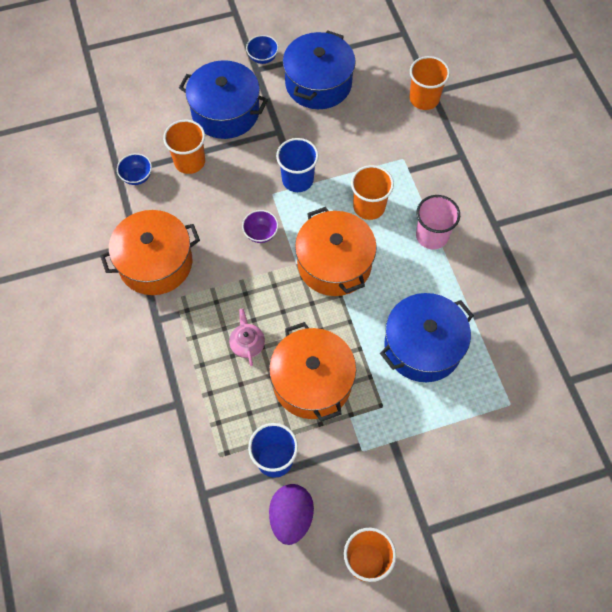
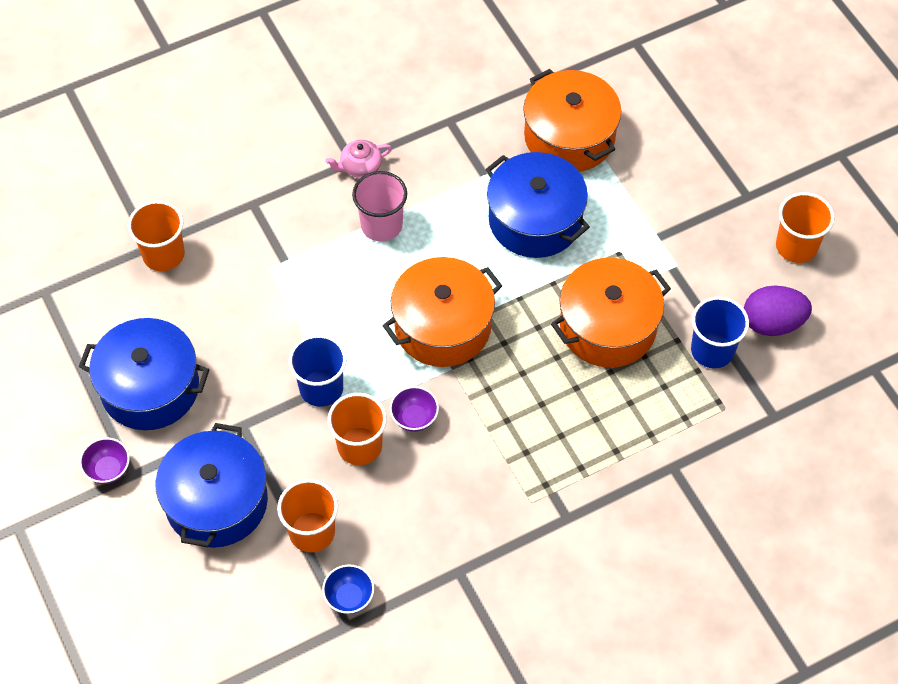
camera: 100 degrees left, 5 degrees down
orange pot [100,210,200,295] -> orange pot moved to [523,69,621,172]
pink teapot [229,308,265,366] -> pink teapot moved to [325,140,392,178]
blue bowl [246,35,279,64] -> purple bowl [79,438,130,484]
orange cup [351,165,394,220] -> orange cup moved to [328,393,387,465]

